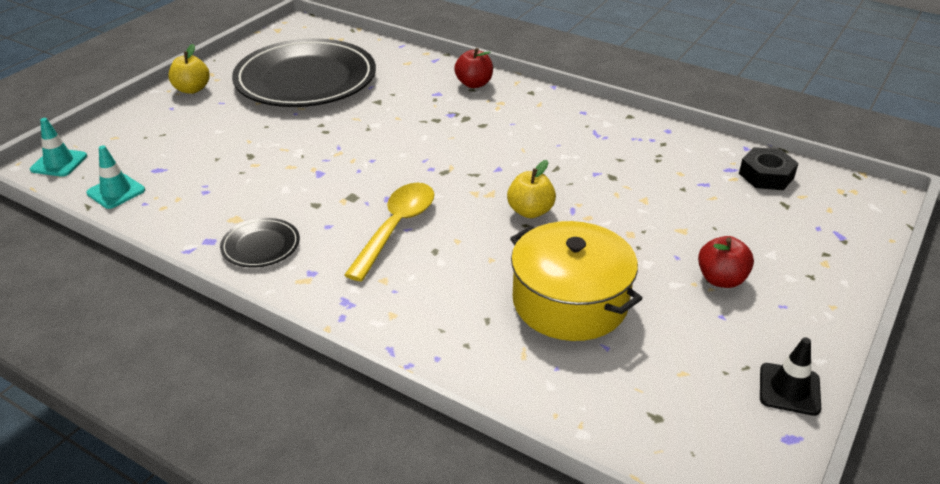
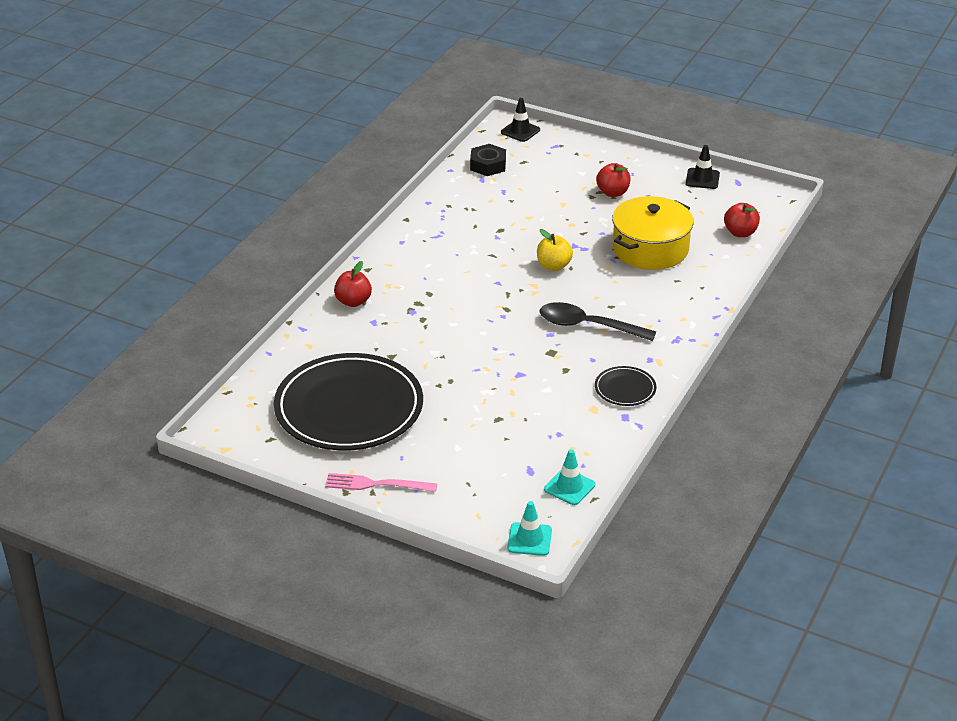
camera: 95 degrees left, 0 degrees up
yellow apple [168,44,210,94] -> pink fork [325,473,437,492]
yellow spoon [344,183,434,282] -> black spoon [540,302,656,341]
none -> black traffic cone [501,98,540,142]
none -> red apple [724,203,760,237]

